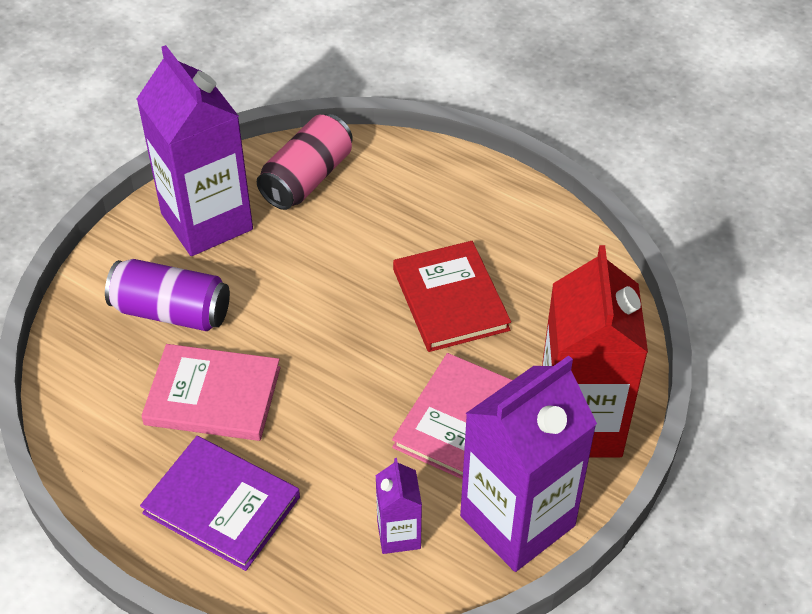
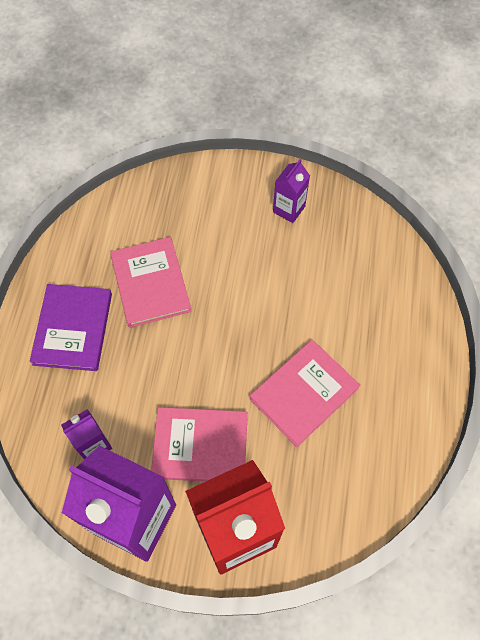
camera: 65 degrees right, 15 degrees up
purple can [105,259,230,331] -> none
purple carton [136,45,253,256] -> purple carton [273,159,310,223], size x0.47
pink can [257,114,353,210] -> none
red book [393,241,511,352] -> pink book [250,339,360,447]

